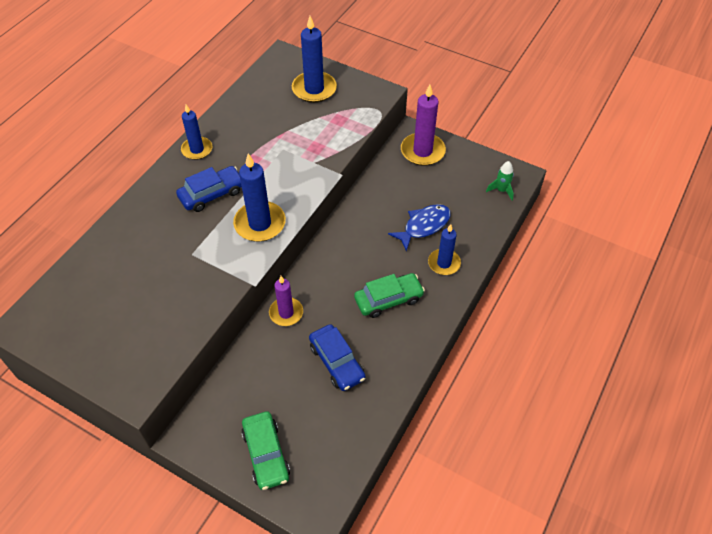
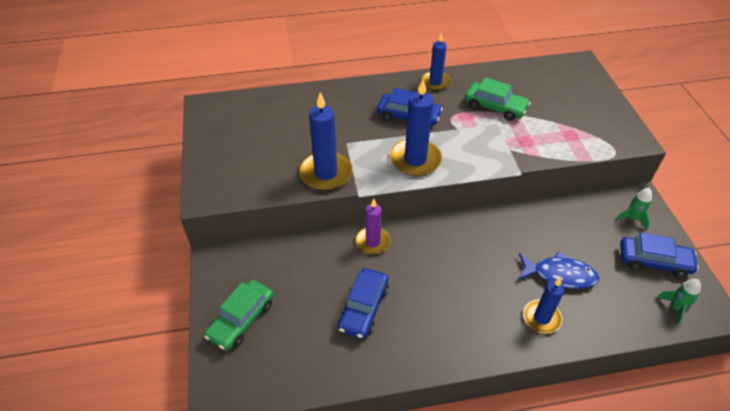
camera: 50 degrees right, 5 degrees down
blue candle [292,16,337,103] -> blue candle moved to [299,92,352,190]
green car [354,273,425,318] -> green car moved to [465,77,531,121]
purple candle [401,84,446,166] -> green rocket [615,188,652,230]
none -> blue car [620,232,699,278]

